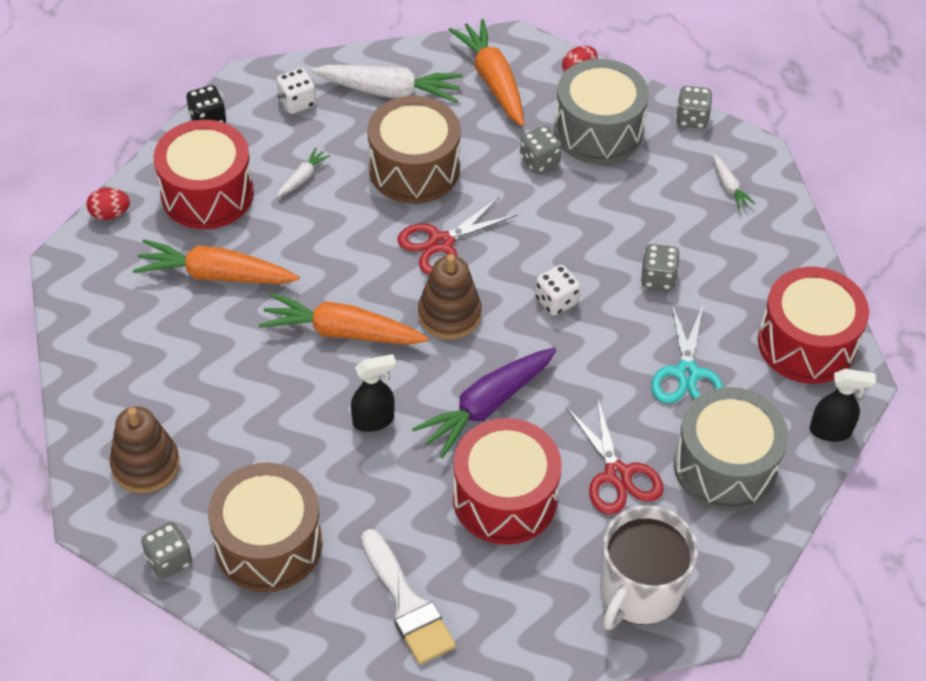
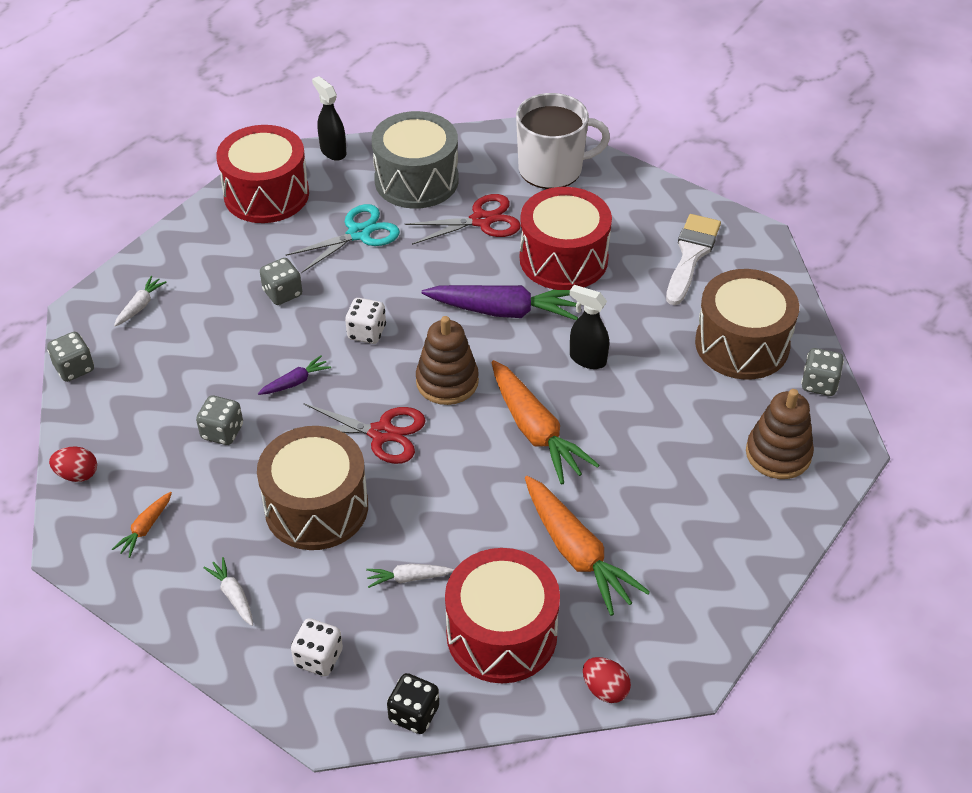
camera: 130 degrees left, 5 degrees down
white carrot [312,65,463,103] -> white carrot [203,557,253,626], size x0.47
orange carrot [449,19,524,126] -> orange carrot [112,492,172,558], size x0.47
grey drum [554,59,649,164] -> none
red scissors [567,397,664,515] -> red scissors turned 45 degrees clockwise [404,194,521,245]
none -> purple carrot [258,355,331,395]

